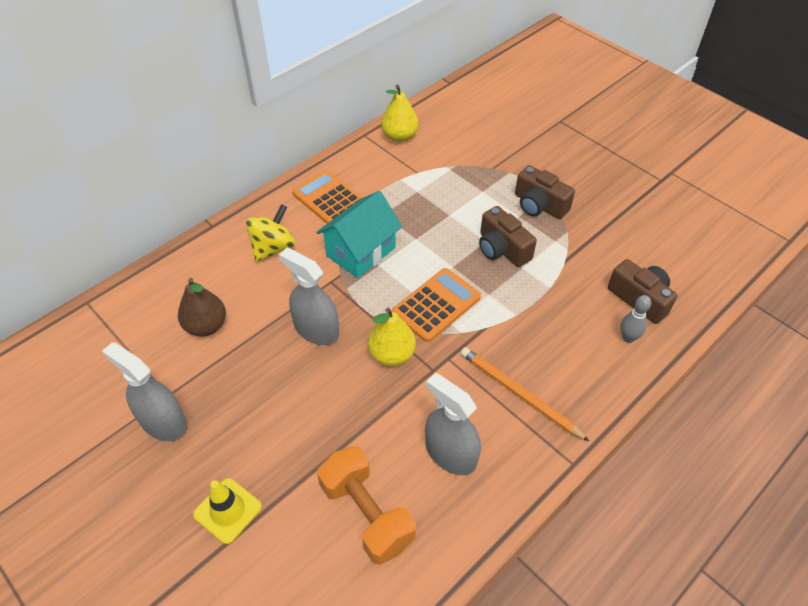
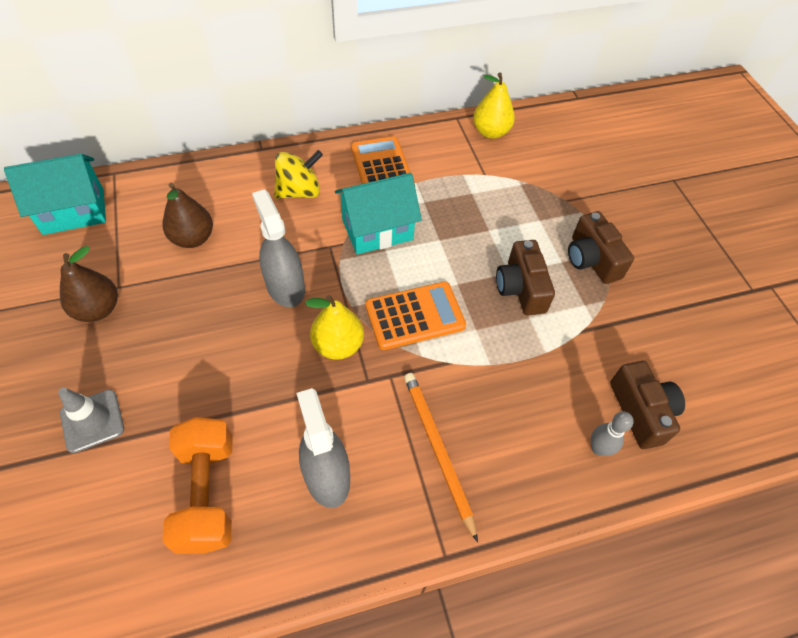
camera: 25 degrees right, 5 degrees up
grey spray bottle [102,342,187,441] -> brown pear [60,246,118,322]
yellow traffic cone [193,478,262,544] -> grey traffic cone [58,388,124,453]
none -> turquoise house [4,154,106,235]

